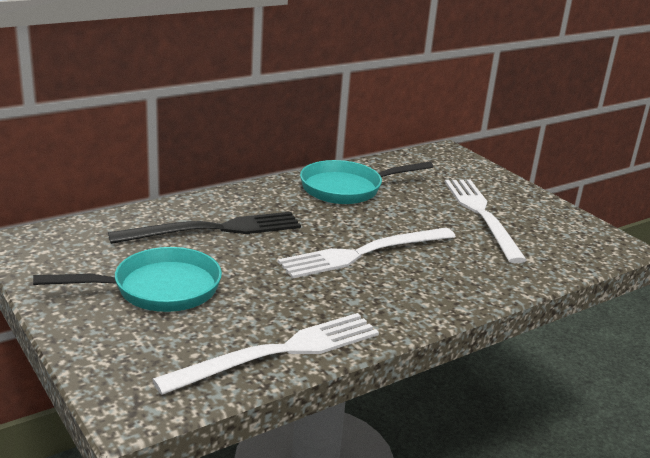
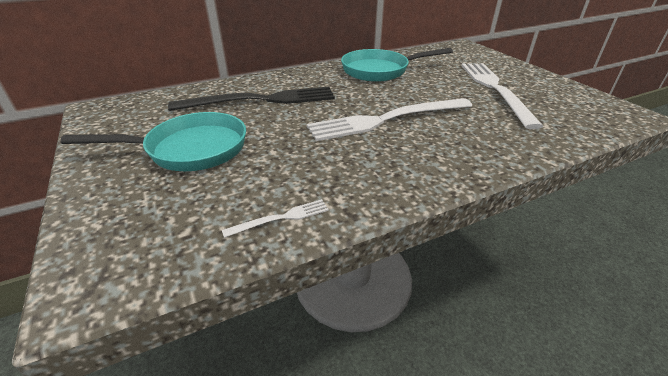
camera: 10 degrees right, 10 degrees up
white fork [152,313,379,395] -> white fork [222,199,329,238], size x0.42

